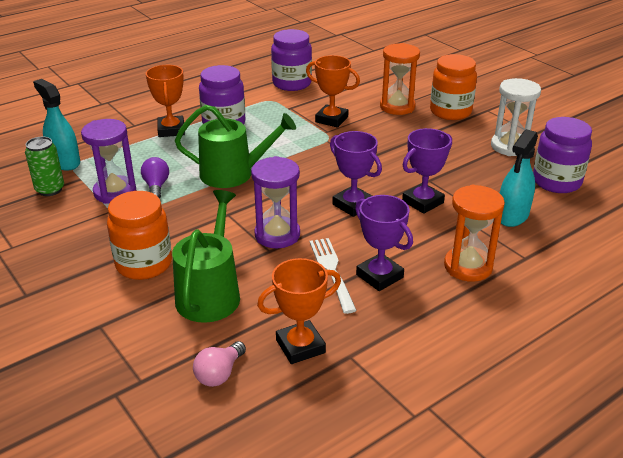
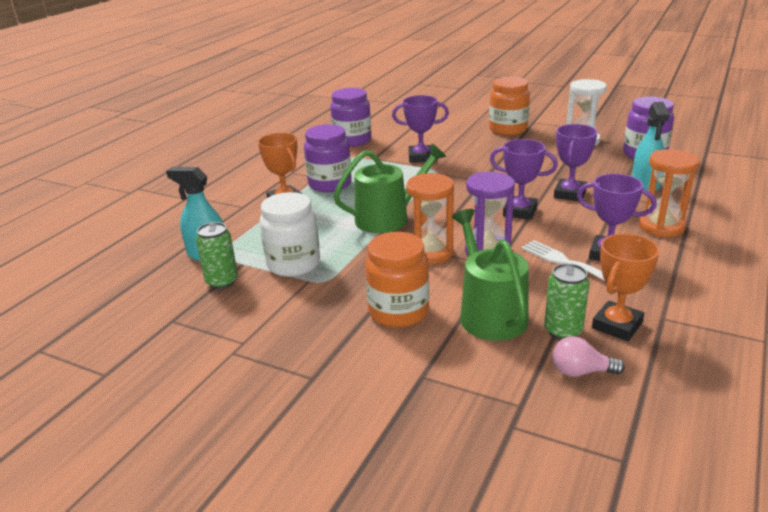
camera: 25 degrees left, 5 degrees down
purple hourglass [81,119,136,204] -> white jar [260,192,320,277]
purple light bulb [141,157,169,199] -> none
pink light bulb [193,341,246,387] -> pink light bulb turned 90 degrees clockwise [553,336,625,377]
orange trophy [306,55,360,128] -> purple trophy [392,95,449,163]
orange hourglass [380,43,420,115] -> orange hourglass moved to [406,173,454,264]
none -> green can [544,263,589,340]

